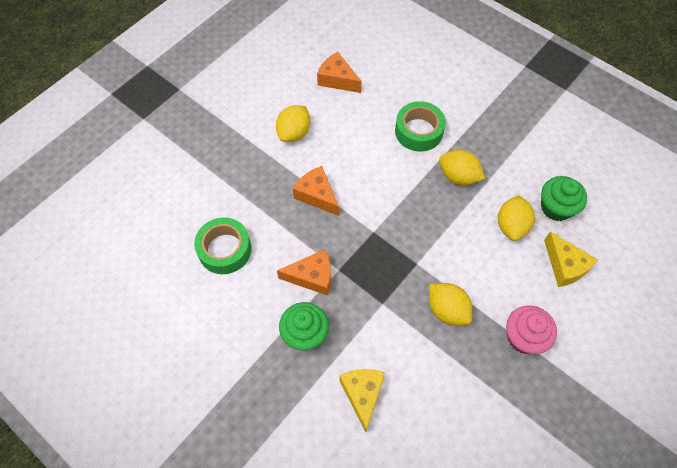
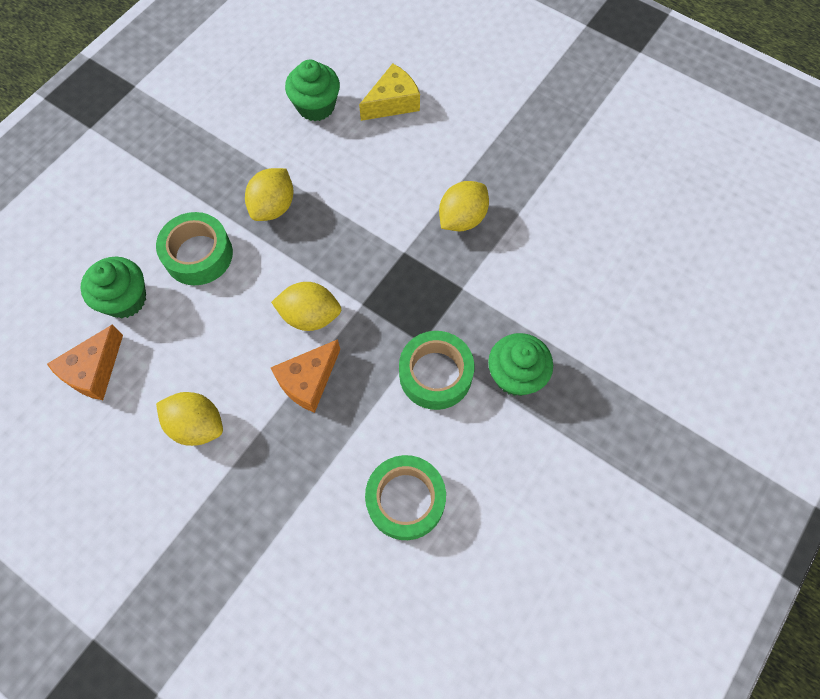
camera: 95 degrees left, 5 degrees up
orange cheese [277,249,331,296] -> green tape [399,331,474,410]
yellow cheese [340,369,385,433] -> none
yellow lemon [498,195,535,241] -> yellow lemon moved to [271,282,341,331]
pink cupcake [506,305,557,354] -> none
none -> green cupcake [80,257,146,318]

